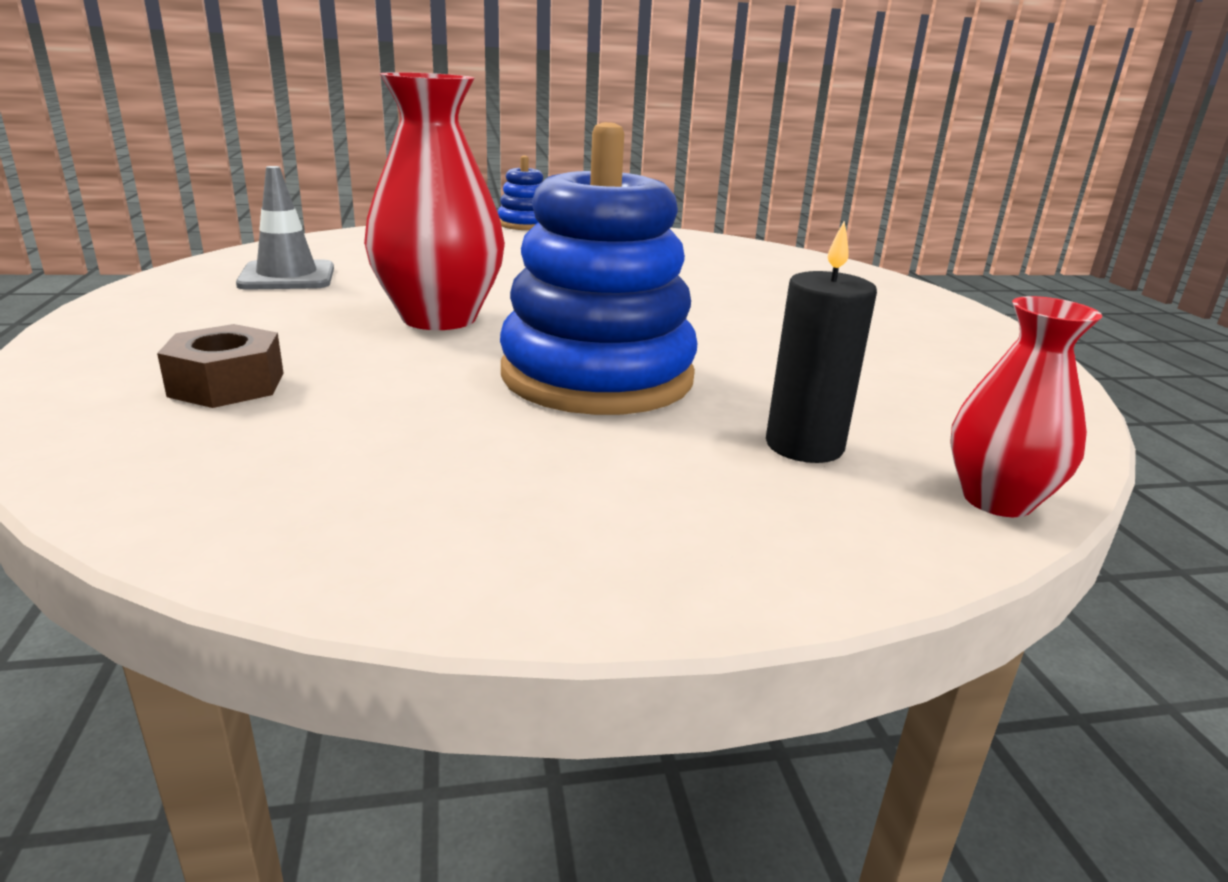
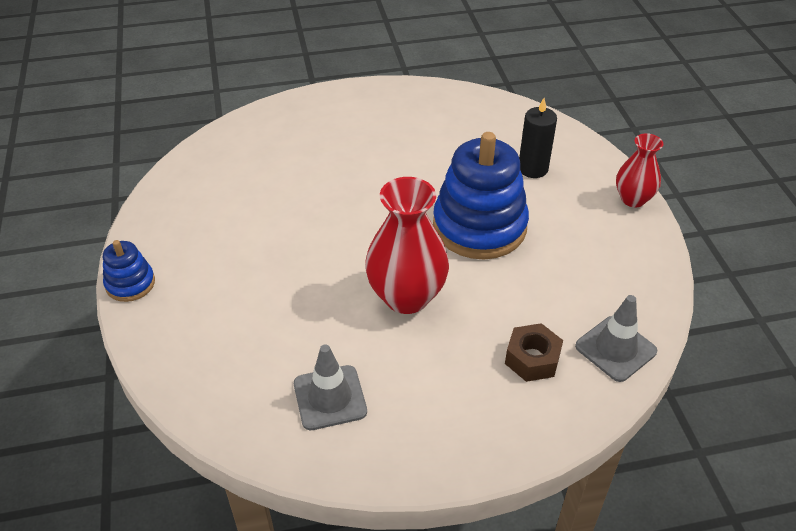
camera: 90 degrees left, 20 degrees up
red vase [950,296,1102,517] -> red vase moved to [616,133,663,207]
none -> grey traffic cone [575,295,657,382]

